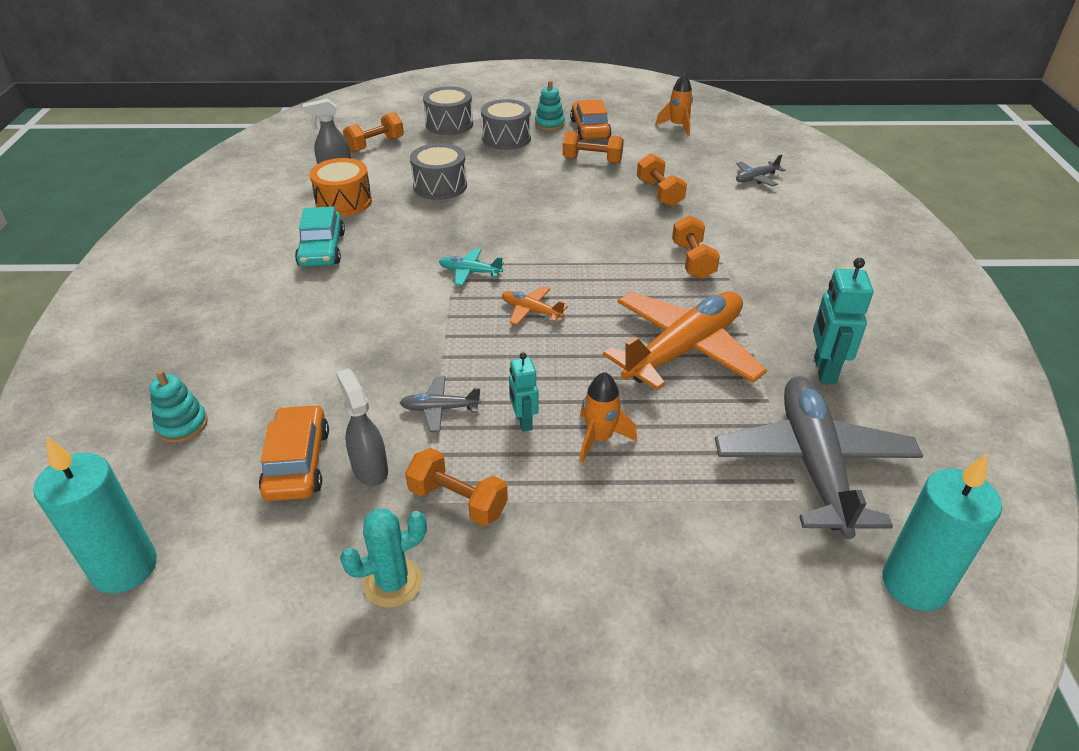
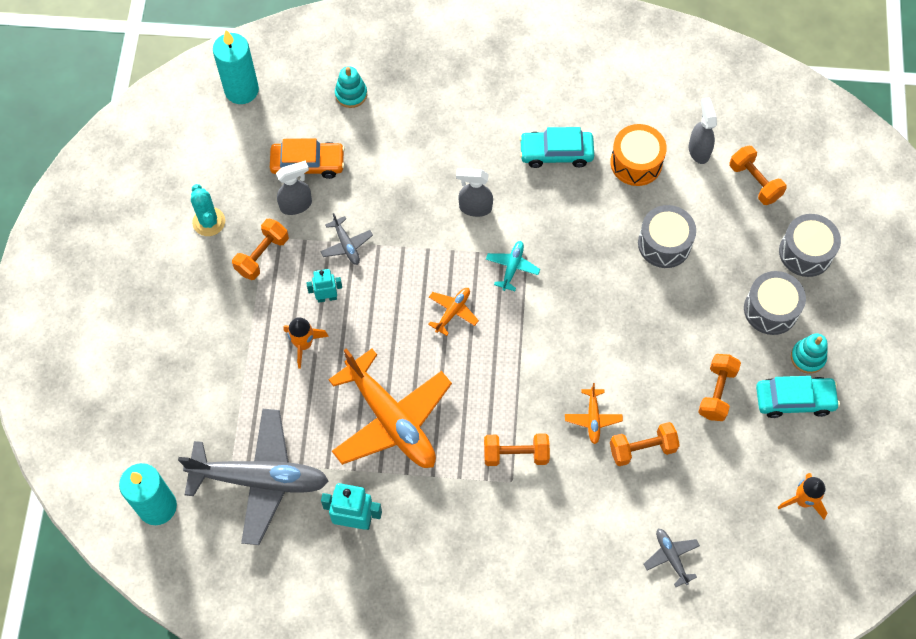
camera: 95 degrees right, 25 degrees up
grey plane [399,376,481,432] -> grey plane turned 150 degrees clockwise [320,213,373,265]
orange car [570,99,611,140] -> turquoise car [756,376,840,418]
none -> grey spray bottle [456,168,493,217]
none -> orange plane [565,383,623,444]

